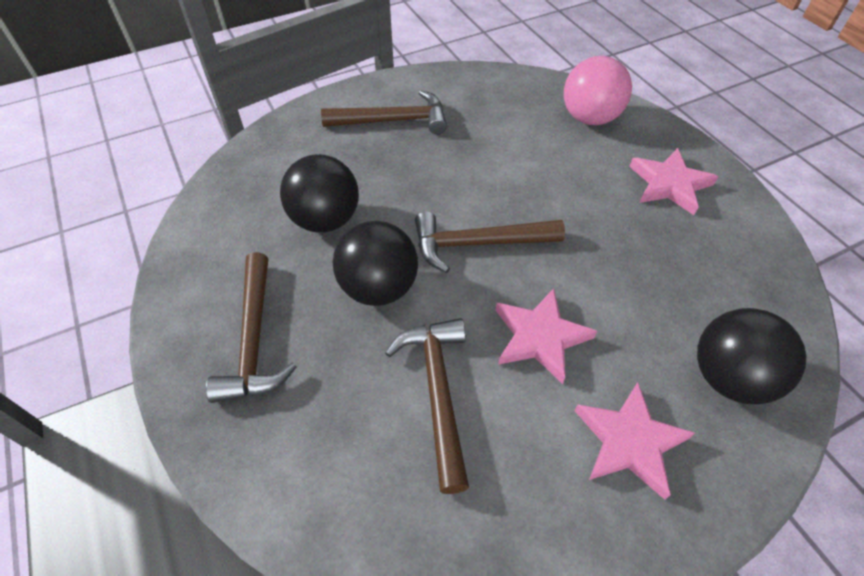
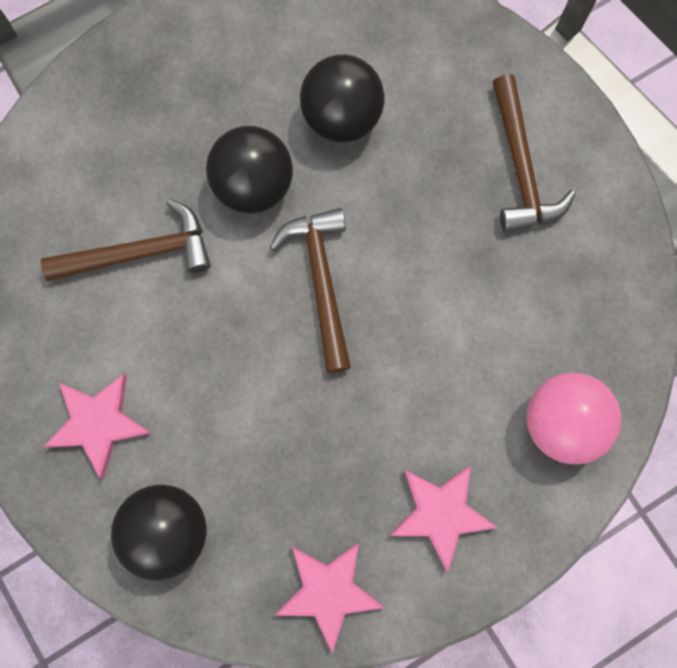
camera: 85 degrees right, 25 degrees up
brown hammer [206,252,297,403] -> none
pink star [495,288,597,384] -> pink star moved to [275,542,384,653]

